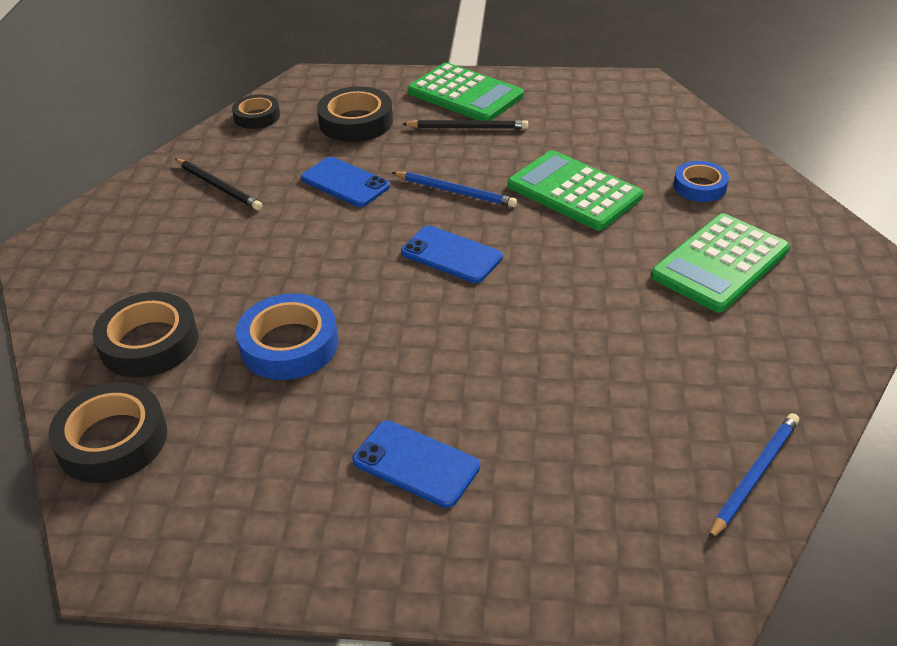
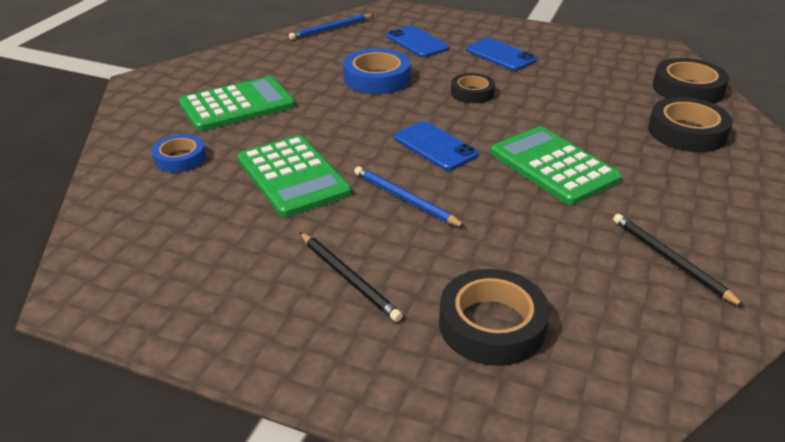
camera: 165 degrees left, 5 degrees down
black tape [232,94,280,129] -> black tape moved to [451,73,495,103]
blue tape [236,293,338,380] -> blue tape moved to [343,49,410,94]
blue phone [301,157,390,207] -> blue phone moved to [386,26,449,57]
black pencil [403,120,528,129] -> black pencil turned 150 degrees counterclockwise [300,232,403,322]
green calculator [407,63,524,121] -> green calculator moved to [490,127,622,205]

